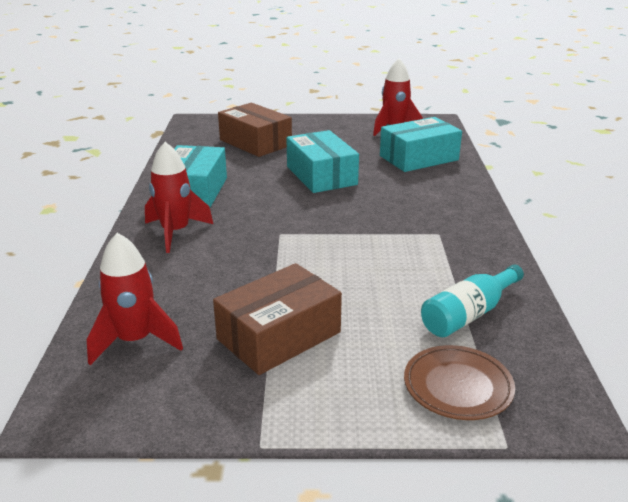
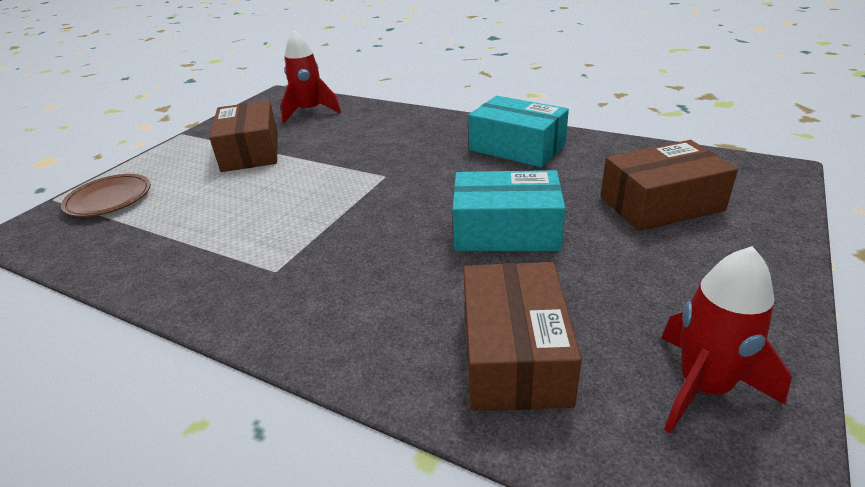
camera: 120 degrees right, 5 degrees up
red rocket [145,142,213,253] -> none
turquoise box [380,117,462,172] -> brown box [464,262,582,411]
turquoise bottle [421,265,524,337] -> none

